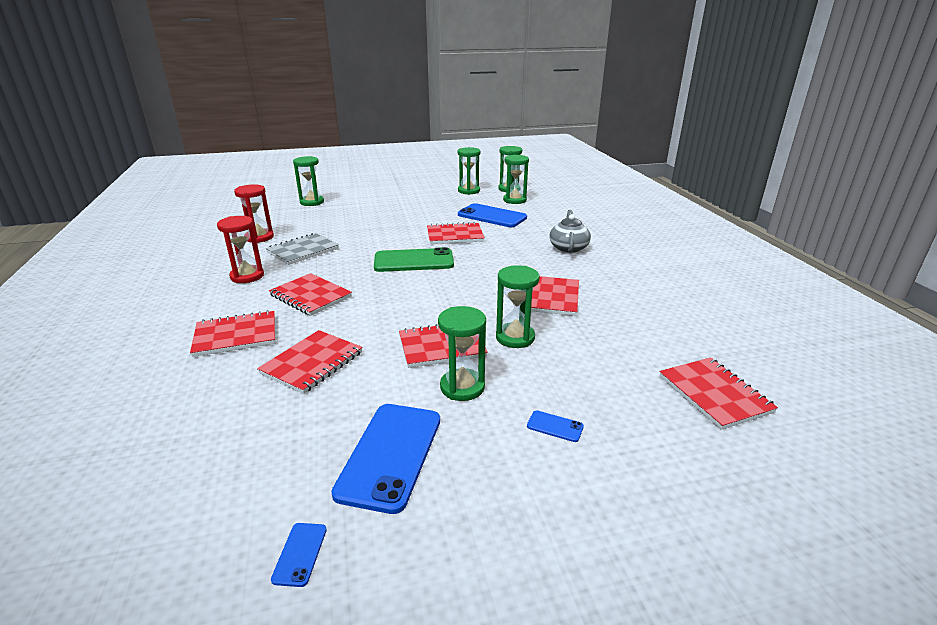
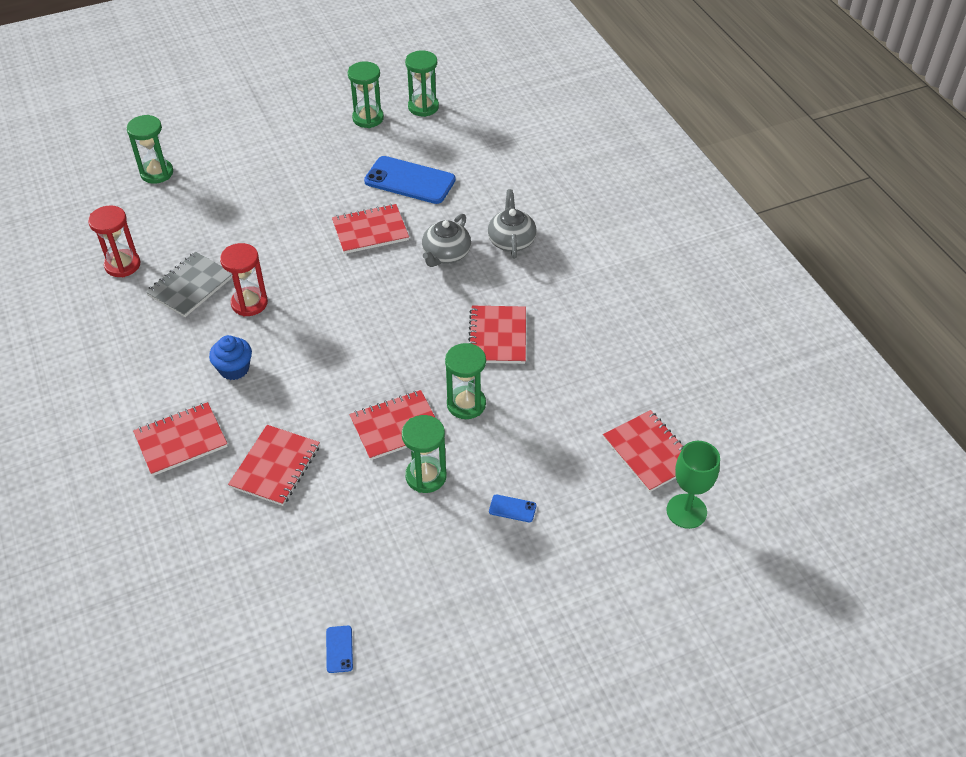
camera: 10 degrees left, 20 degrees up
red hourglass [217,216,264,283] -> red hourglass moved to [220,243,268,316]
red notebook [269,273,352,316] -> blue cupcake [209,335,252,380]
blue phone [331,404,440,514] -> none
green phone [374,247,454,272] -> none
green hourglass [503,155,529,204] -> none
none -> grey teapot [422,214,471,267]
none -> green goblet [667,441,720,529]

